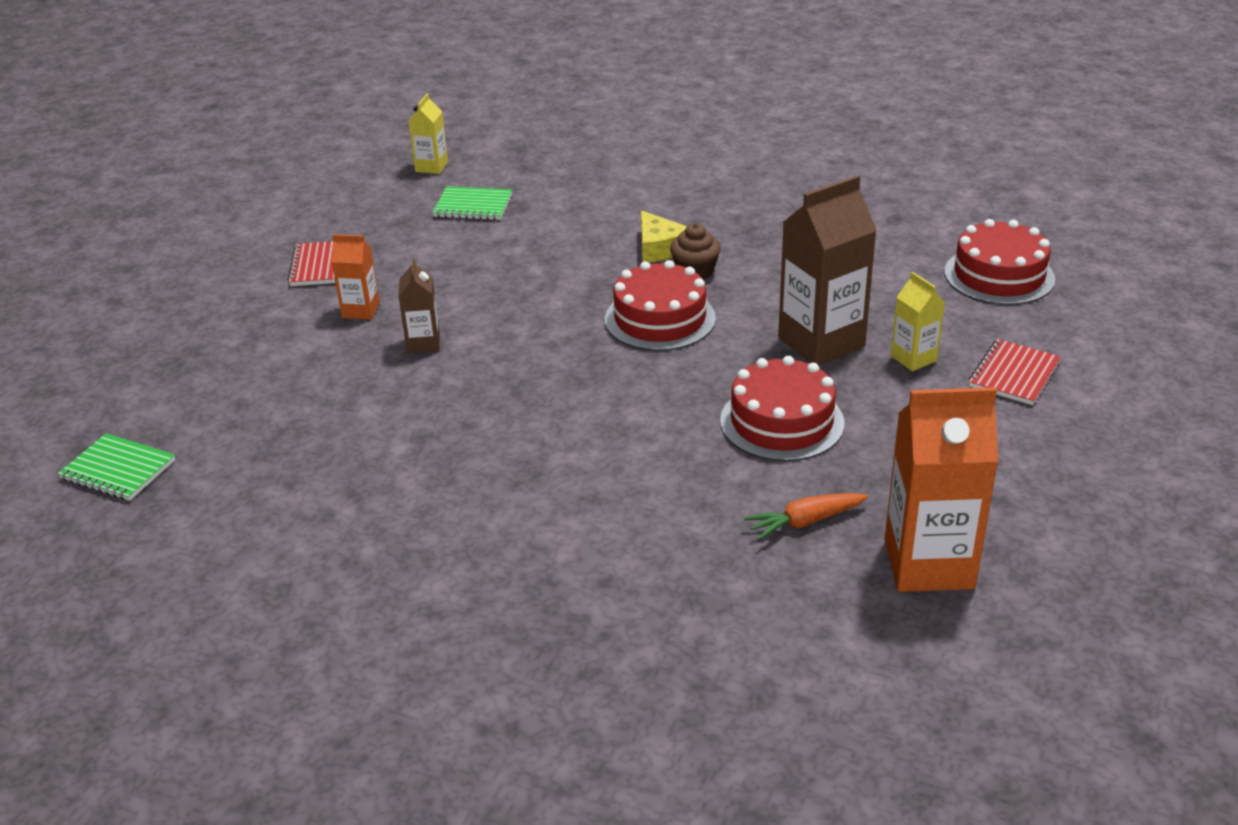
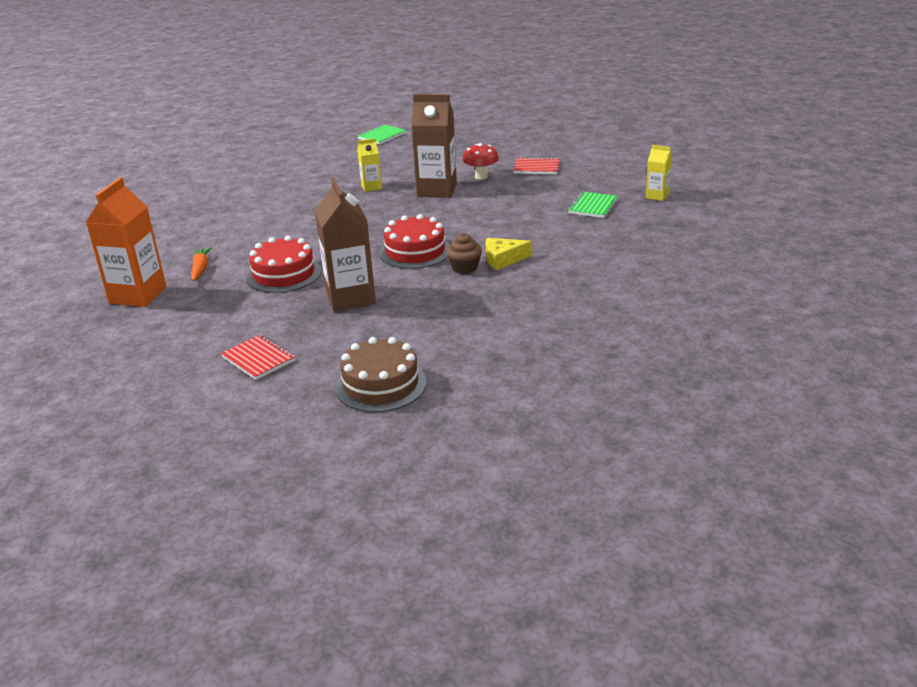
camera: 105 degrees right, 5 degrees down
orange carton [331,234,380,320] -> red mushroom [462,143,499,180]
brown carton [398,258,440,353] -> brown carton [411,94,457,198], size x1.93
yellow carton [891,272,945,371] -> yellow carton moved to [357,138,382,192]
red cake [945,219,1055,305] -> brown cake [335,337,427,412]

